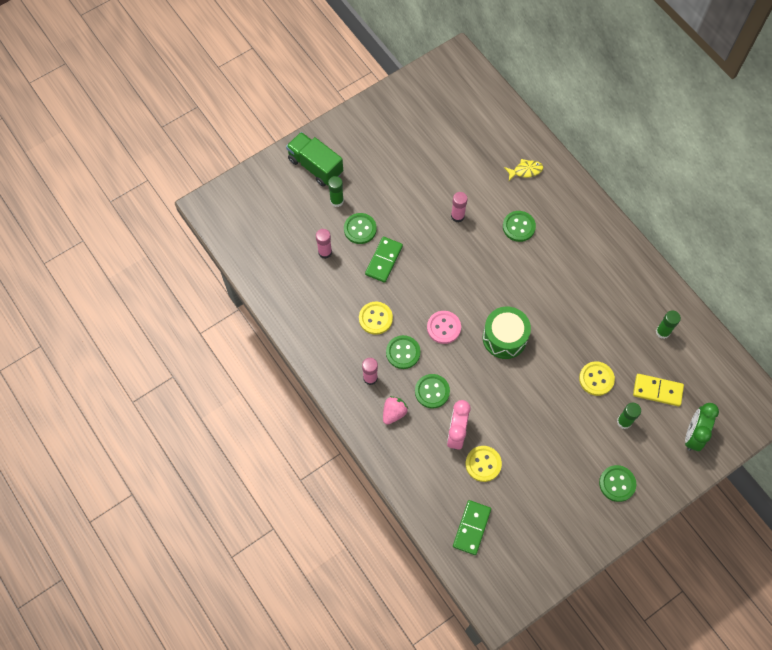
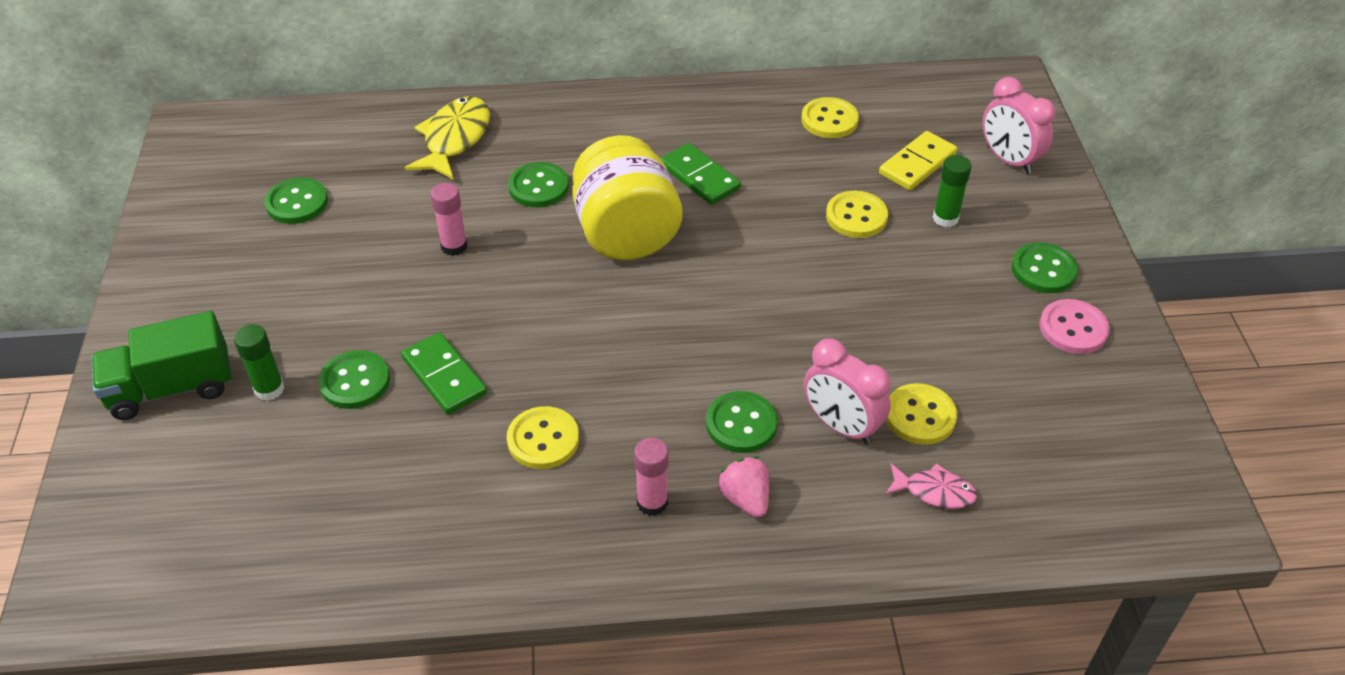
camera: 60 degrees left, 20 degrees down
pink glue stick [316,229,332,259] -> none
green button [386,335,421,369] -> green button moved to [264,177,328,224]
pink button [427,311,461,344] -> pink button moved to [1040,299,1110,354]
green domino [453,500,491,555] -> green domino moved to [661,143,741,205]
green drum [483,306,531,359] -> none
yellow fish [504,159,543,181] -> yellow fish [404,97,490,180], size x1.74
green glue stick [656,310,681,339] -> yellow button [801,97,859,138]
green clock [685,403,719,451] -> pink clock [982,77,1055,174]
none -> yellow jar [573,135,682,260]
none -> pink fish [885,463,977,509]

